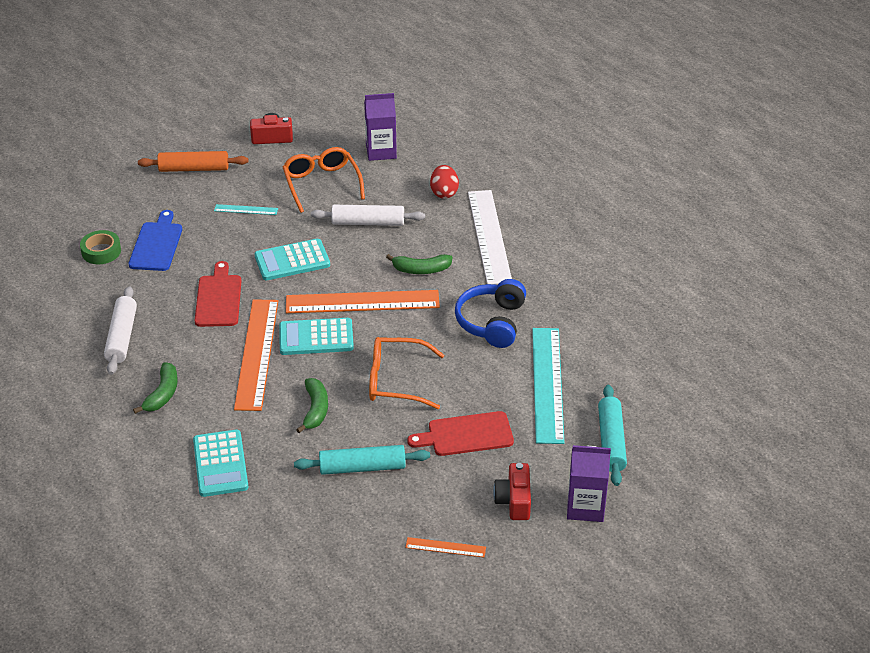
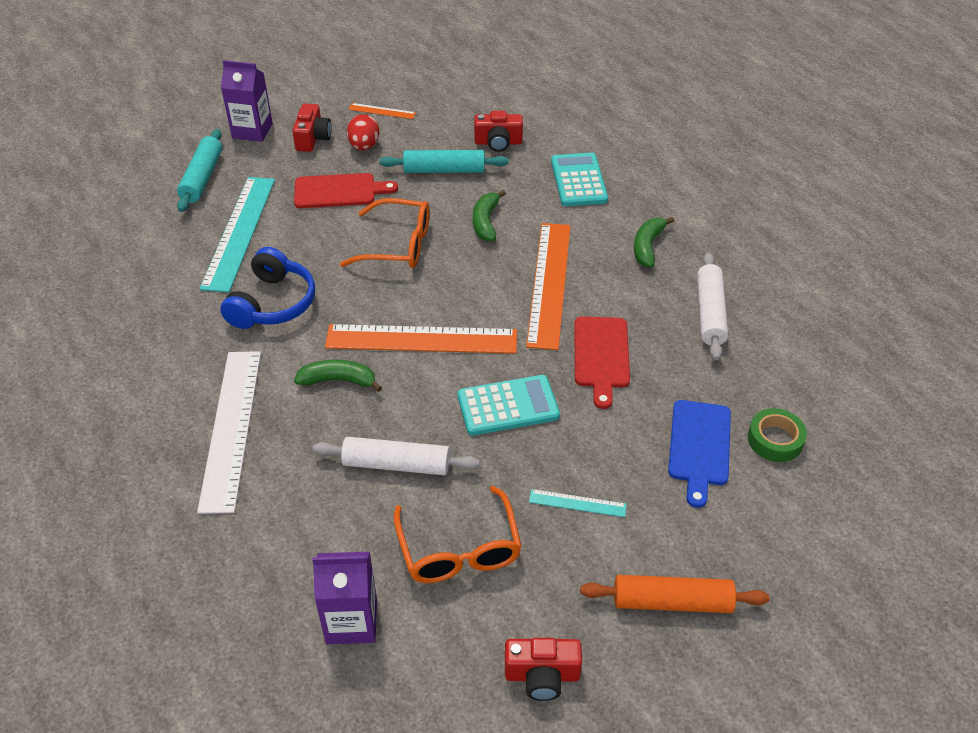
camera: 175 degrees left, 5 degrees up
turquoise calculator [279,318,354,355] -> none
red egg [430,165,459,199] -> red egg moved to [347,114,379,150]
none -> red camera [474,111,523,152]

